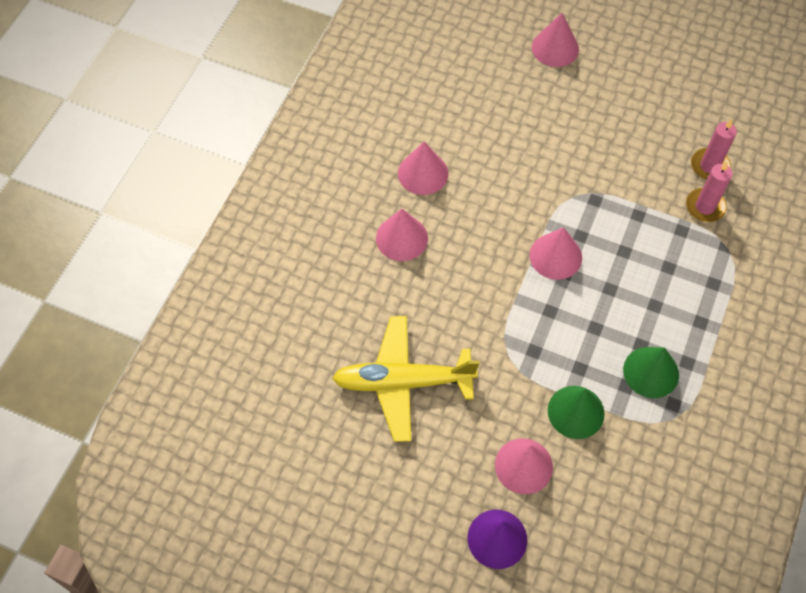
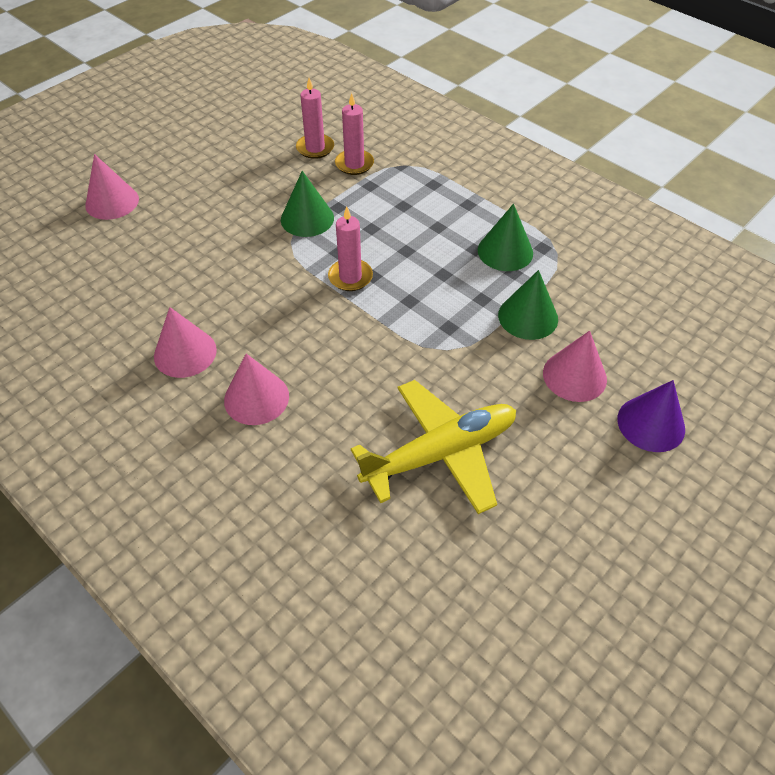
camera: 70 degrees left, 10 degrees down
yellow plane [332,316,480,442] -> yellow plane turned 135 degrees counterclockwise [351,380,516,514]
pink cone [530,227,582,280] -> pink candle [328,207,373,291]
none -> green cone [281,171,334,237]

